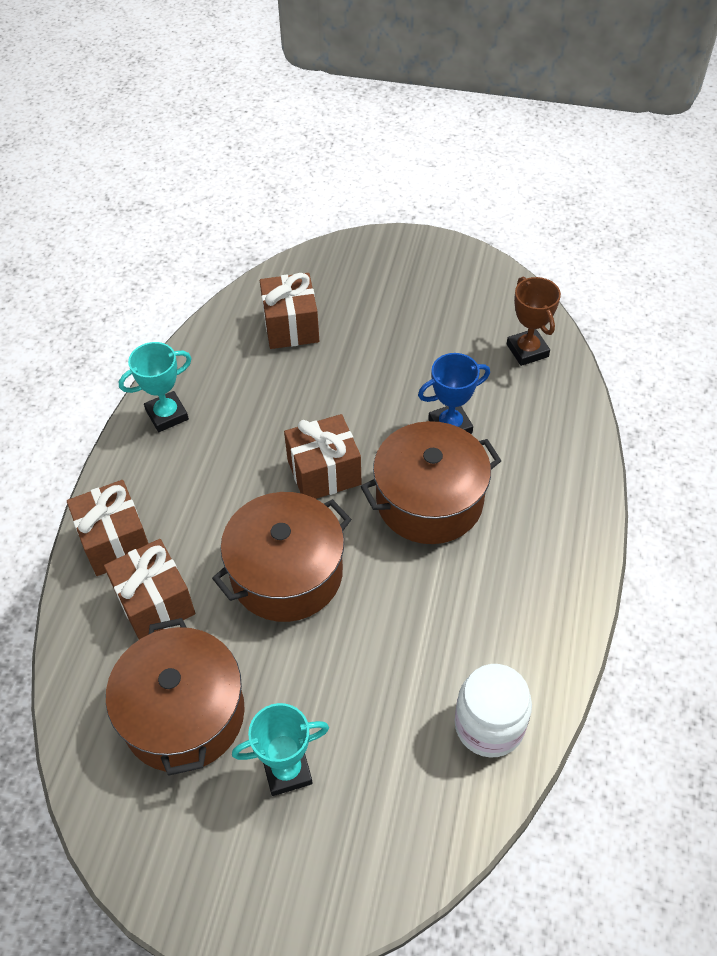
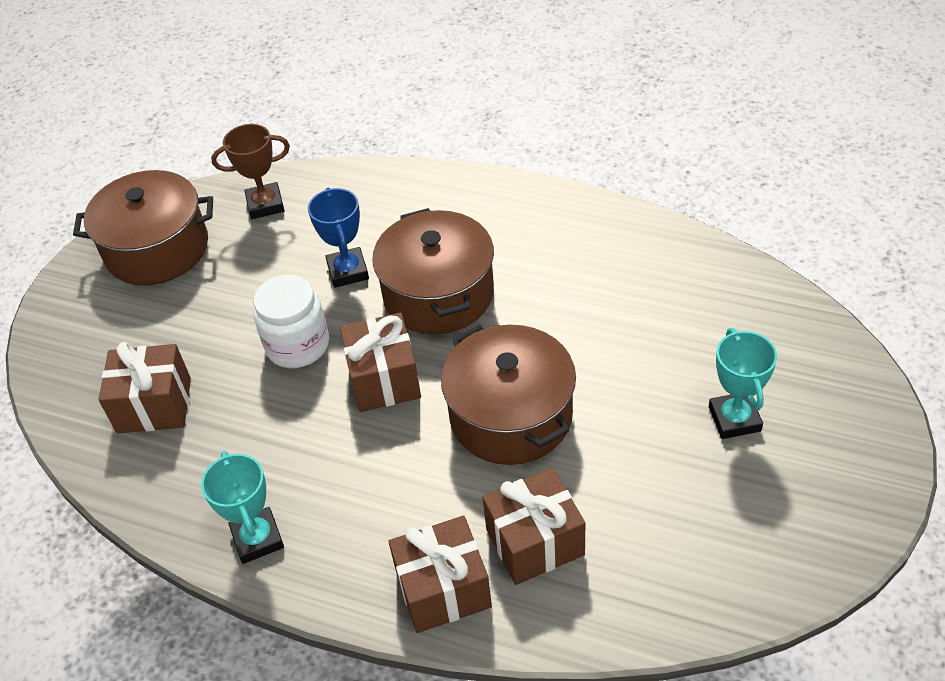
camera: 80 degrees left, 5 degrees down
brown pot [106,618,245,776] -> brown pot moved to [73,170,213,286]
white jar [455,664,532,758] -> white jar moved to [254,275,329,368]

